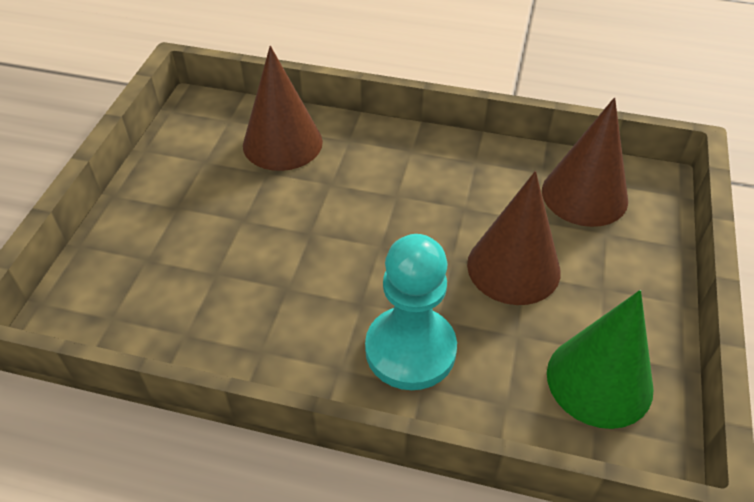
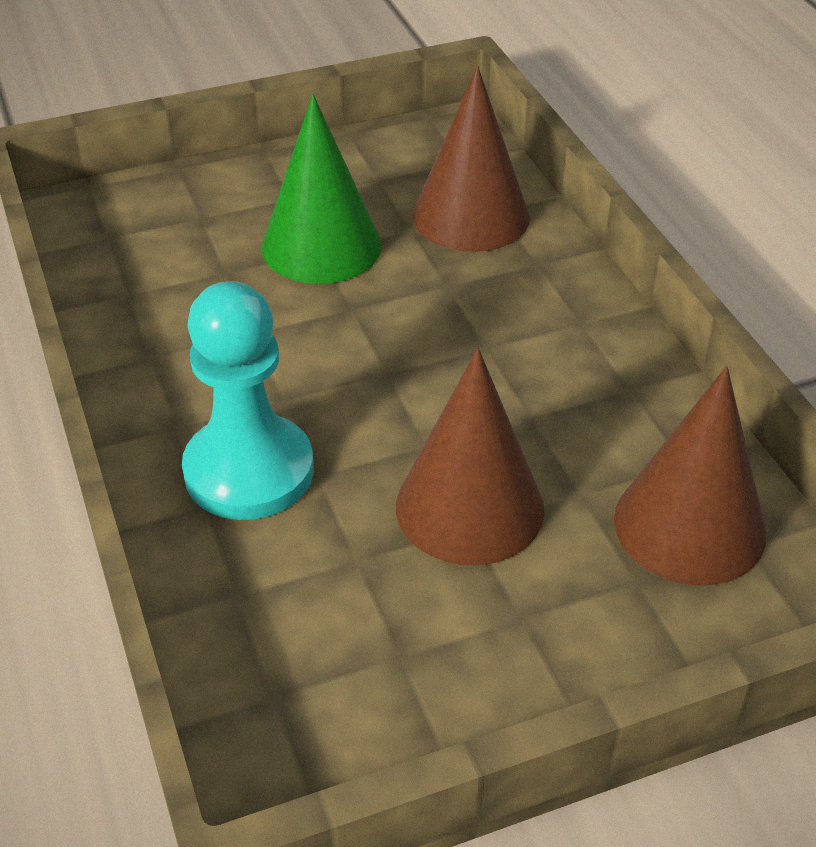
camera: 55 degrees right, 5 degrees down
green cone [547,290,654,429] -> green cone moved to [262,94,382,284]

